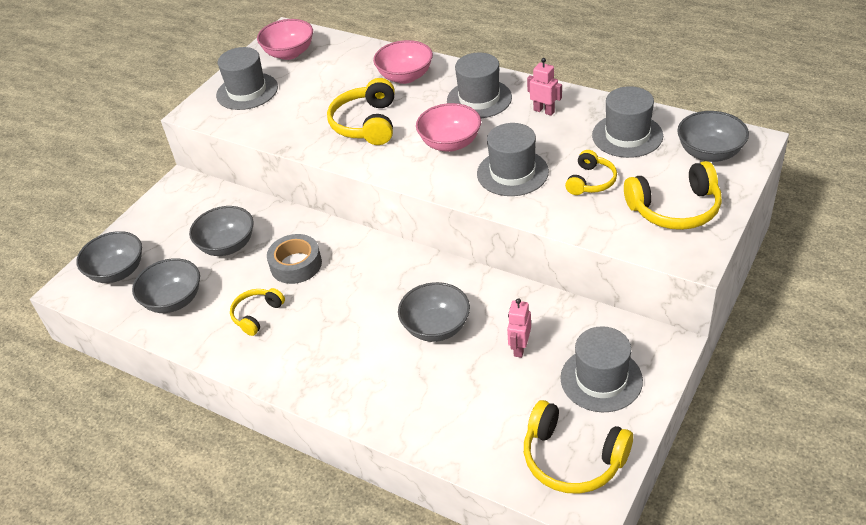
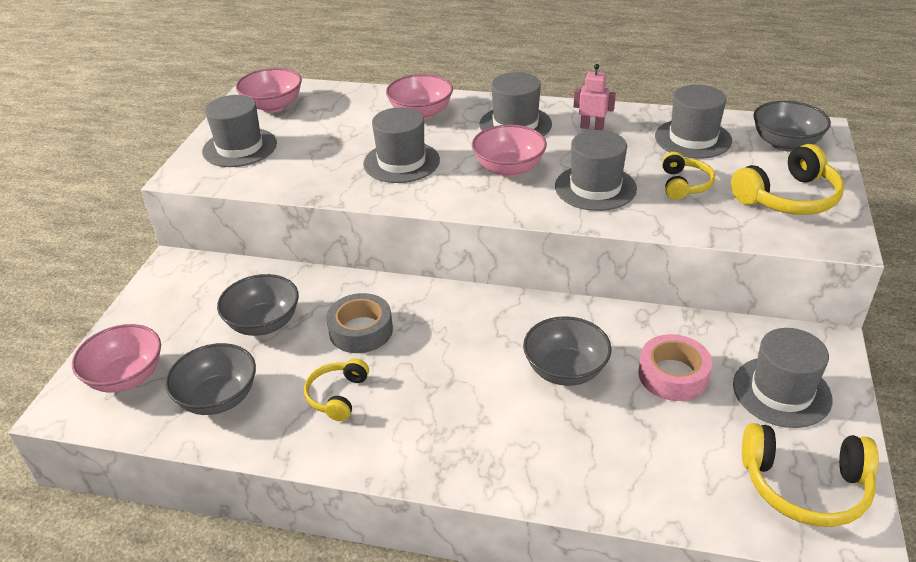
camera: 20 degrees left, 5 degrees down
grey bowl [76,231,142,283] -> pink bowl [72,324,161,393]
yellow headphones [327,78,395,145] -> grey hat [363,107,440,183]
pink robot [507,298,531,358] -> pink tape [638,334,712,401]

